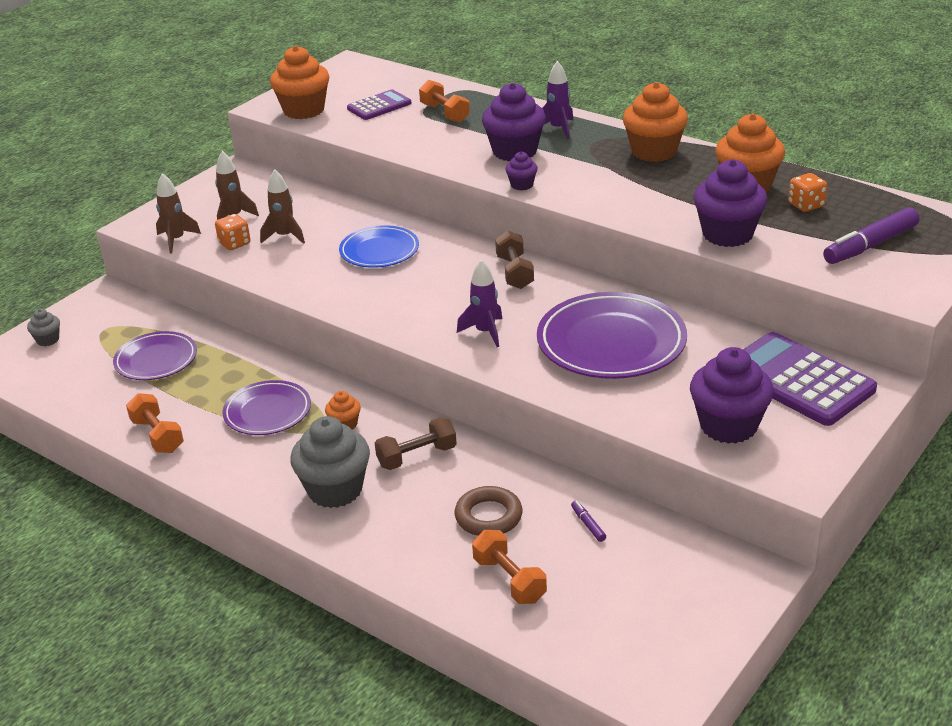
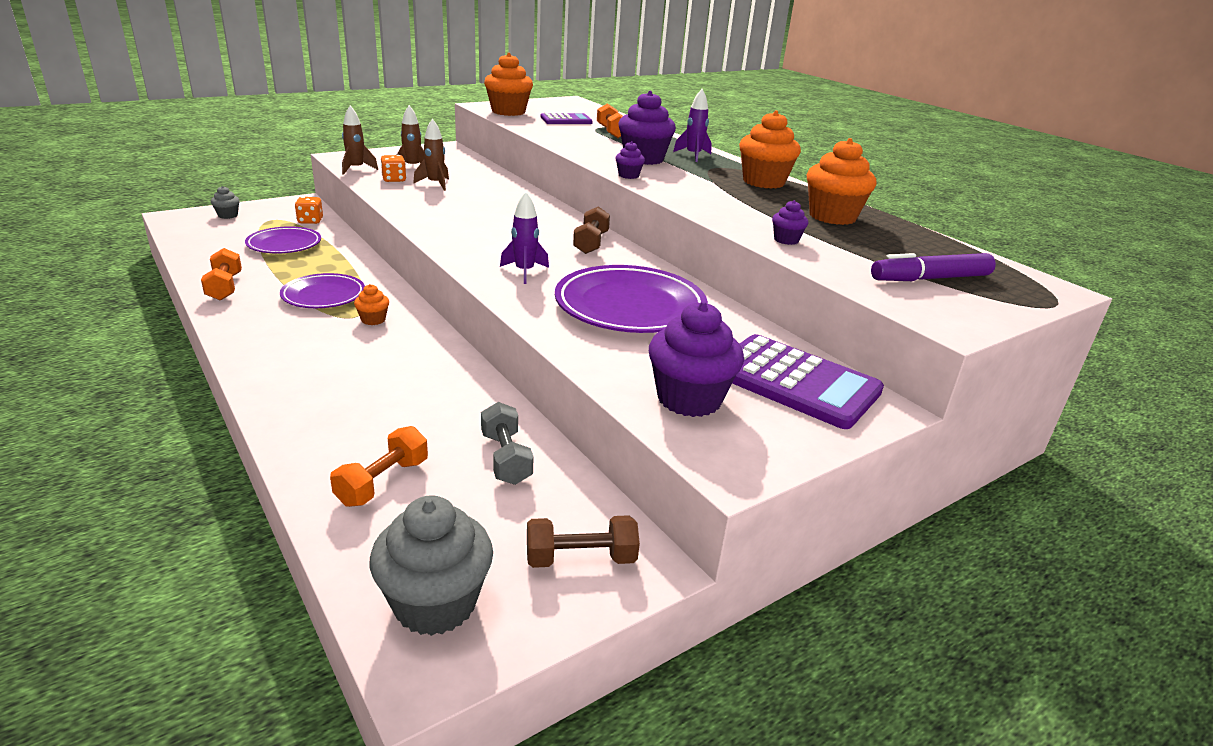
camera: 15 degrees right, 5 degrees down
grey cupcake [290,416,370,508] -> grey cupcake moved to [369,495,493,636]
blue plate [339,225,419,268] -> none
brown dumbbell [375,417,457,470] -> brown dumbbell moved to [527,515,640,568]
brown ring [455,486,523,536] -> none
orange dumbbell [472,530,547,604] -> orange dumbbell turned 45 degrees clockwise [330,426,428,507]
purple marker [571,501,606,542] -> grey dumbbell [481,402,534,485]
purple cupcake [694,159,767,247] -> purple cupcake [772,200,808,245], size x0.48
purple calculator [743,332,877,426] -> purple calculator turned 150 degrees clockwise [732,334,884,429]
orange dice [788,173,827,212] -> orange dice moved to [295,197,323,224]

